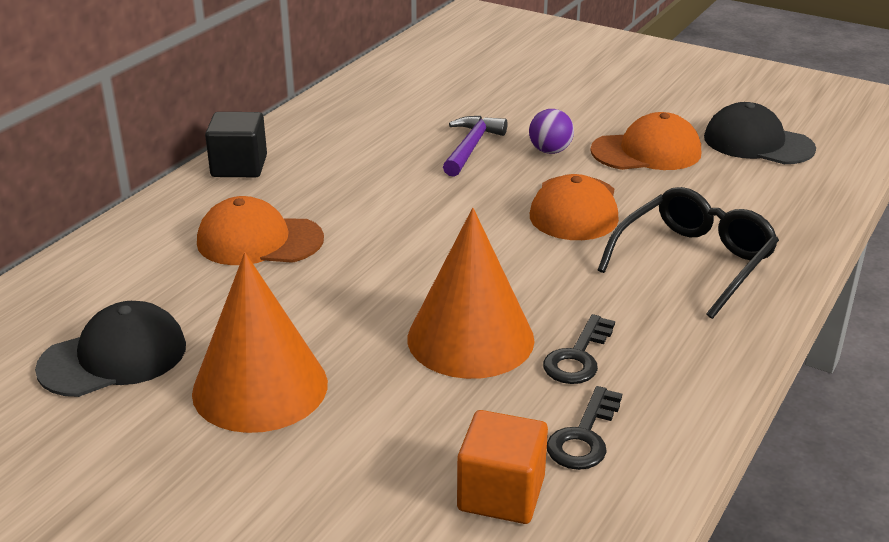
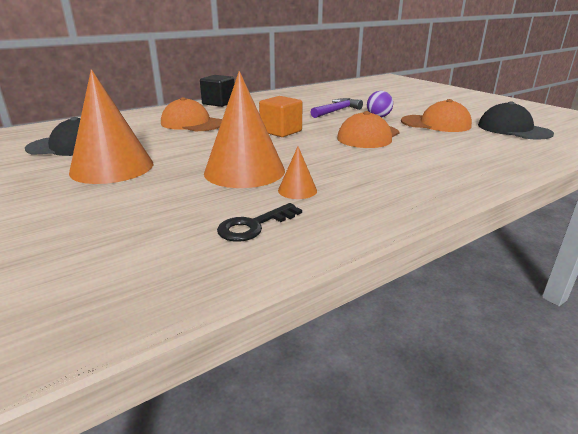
camera: 25 degrees right, 5 degrees down
orange cube [457,410,548,524] -> orange cube moved to [259,96,303,137]
black key [543,314,615,384] -> orange cone [278,147,317,199]
black glasses [598,187,779,319] -> none

